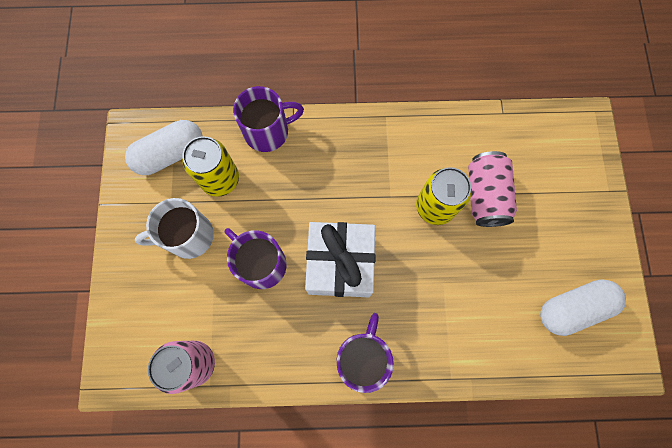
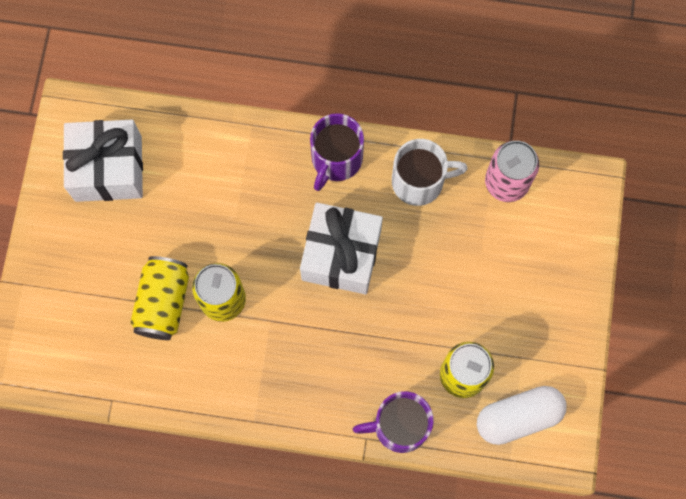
camera: 170 degrees left, 0 degrees up
white mug [135,198,214,259] -> white mug moved to [392,139,468,206]
purple mug [225,228,286,289] -> none
pink can [468,151,517,227] -> yellow can [130,256,189,340]
white capsule [540,280,626,336] -> white gift [63,120,143,202]

